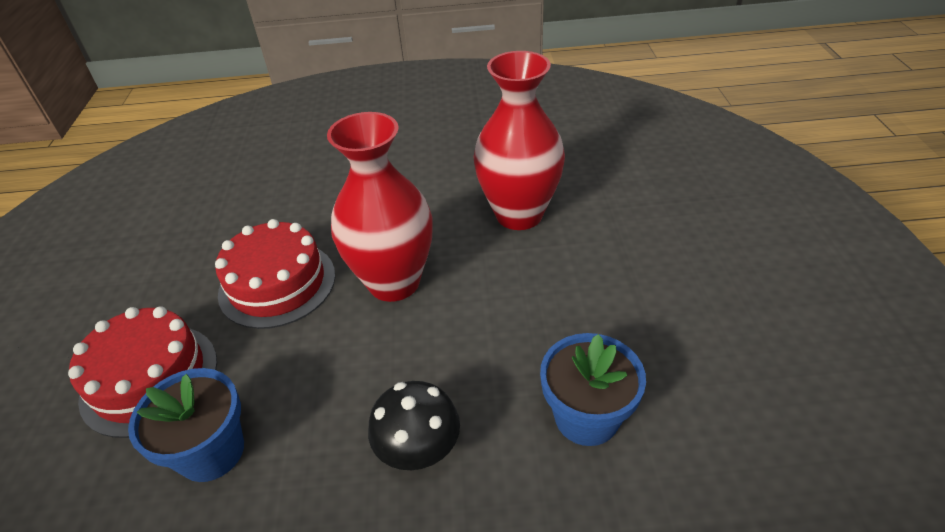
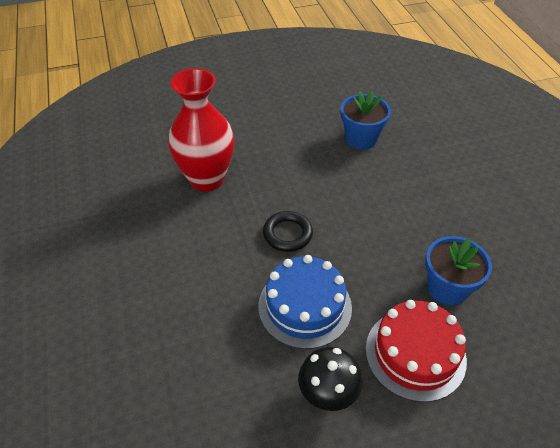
camera: 105 degrees left, 5 degrees up
red cake [215,219,335,329] -> blue cake [258,255,352,349]
red vase [327,112,433,302] -> black ring [263,211,313,252]
black mushroom [368,381,460,470] -> black mushroom moved to [298,347,362,411]

